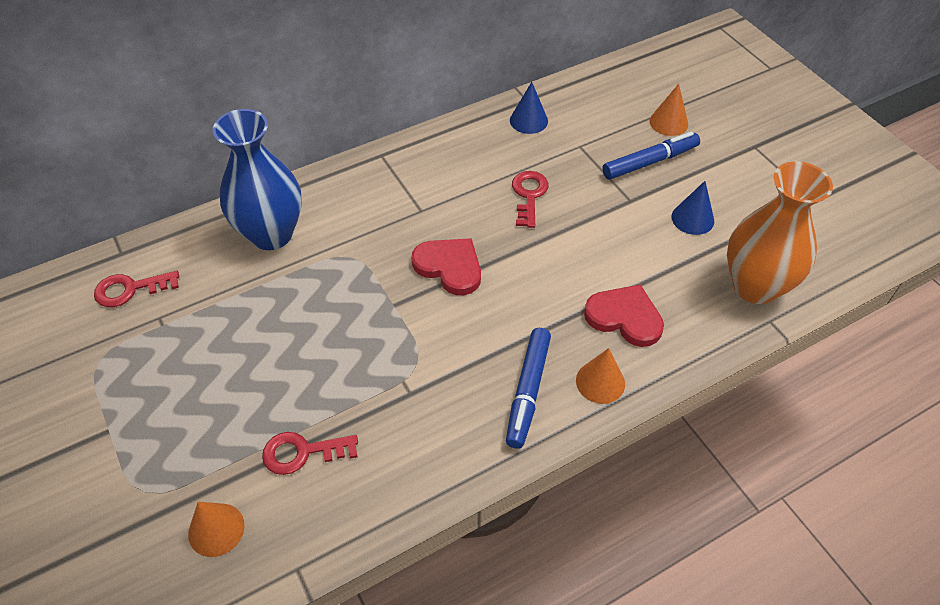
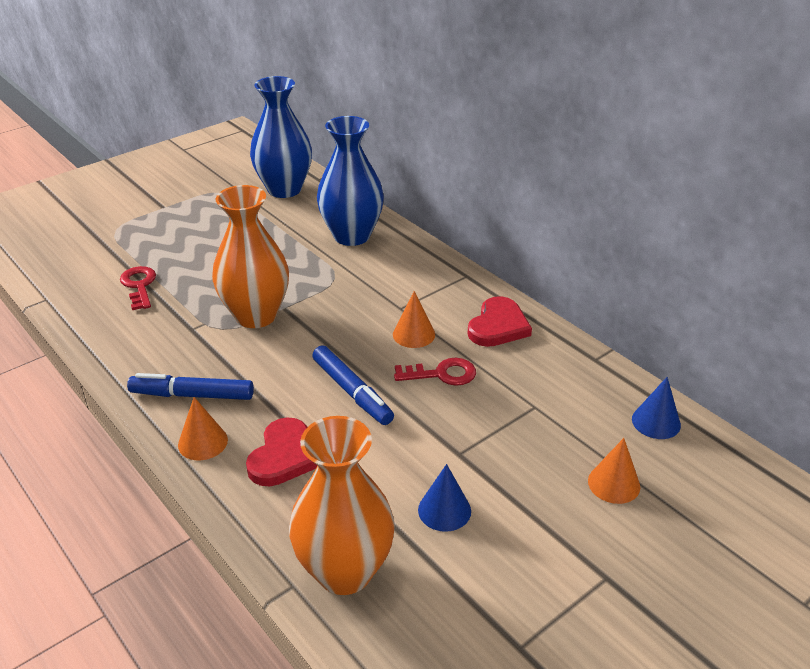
camera: 80 degrees right, 15 degrees down
red key [94,271,179,307] -> blue vase [250,76,312,198]
orange cone [188,502,244,557] -> orange cone moved to [393,291,435,348]
red heart [412,238,481,295] -> red heart moved to [468,296,532,347]
blue cone [510,82,548,134] -> blue cone moved to [632,377,681,439]
blue marker [603,131,700,180] -> blue marker moved to [312,345,394,425]
none -> orange vase [212,185,289,328]

